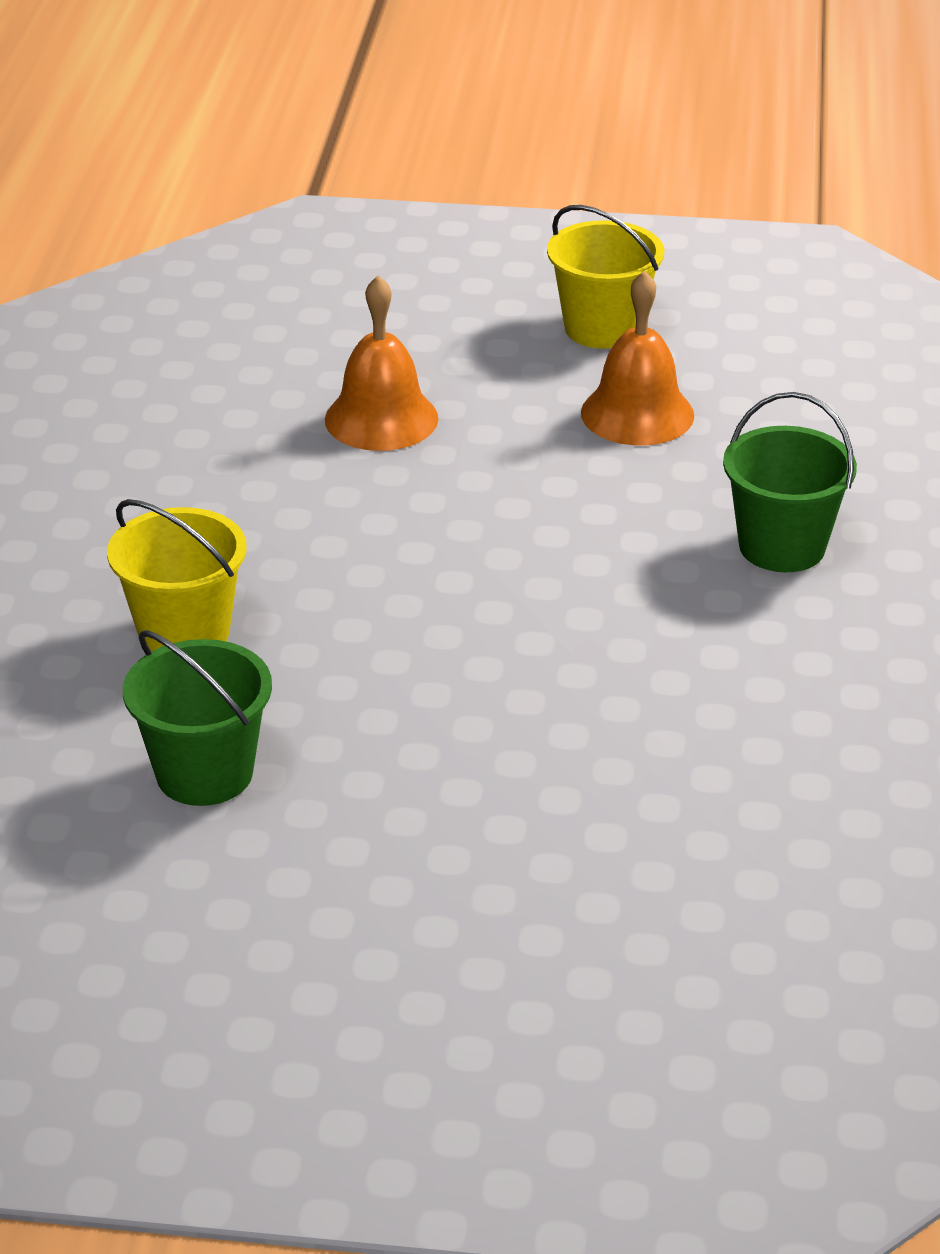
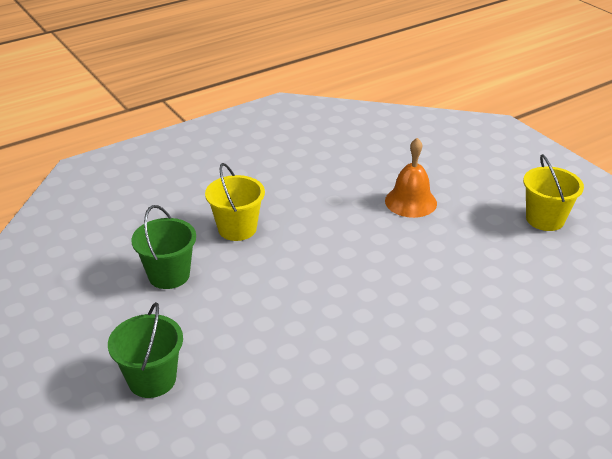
camera: 50 degrees right, 0 degrees up
orange bell [581,270,694,445] -> none
green bucket [723,392,857,572] -> green bucket moved to [108,302,183,398]

